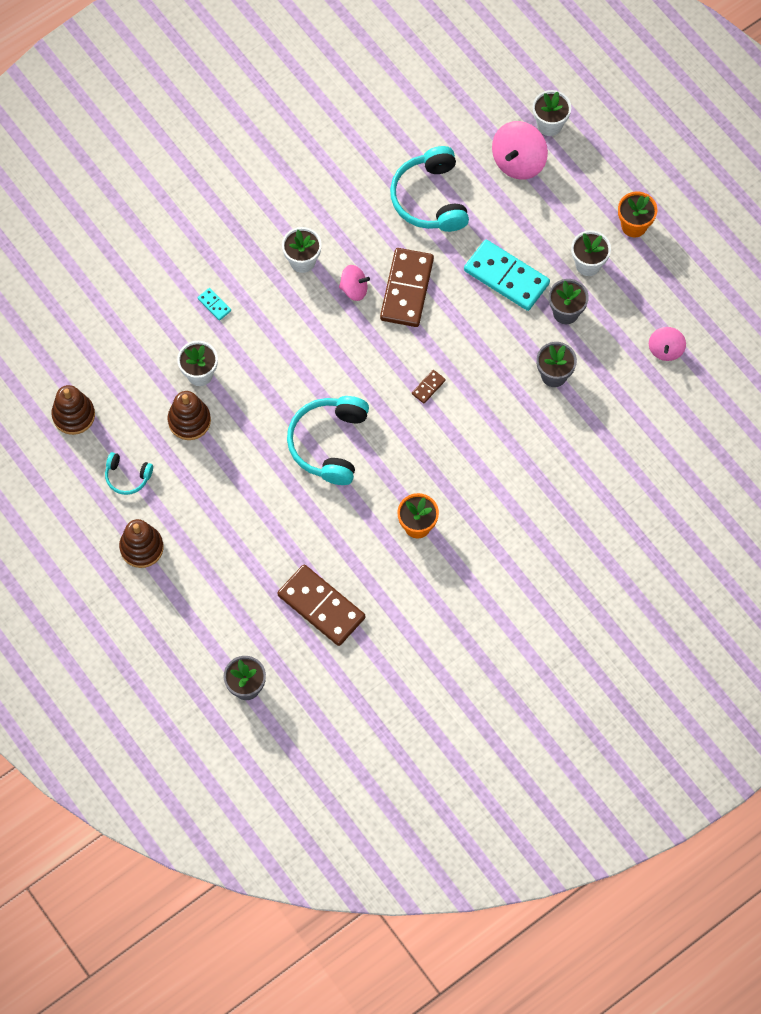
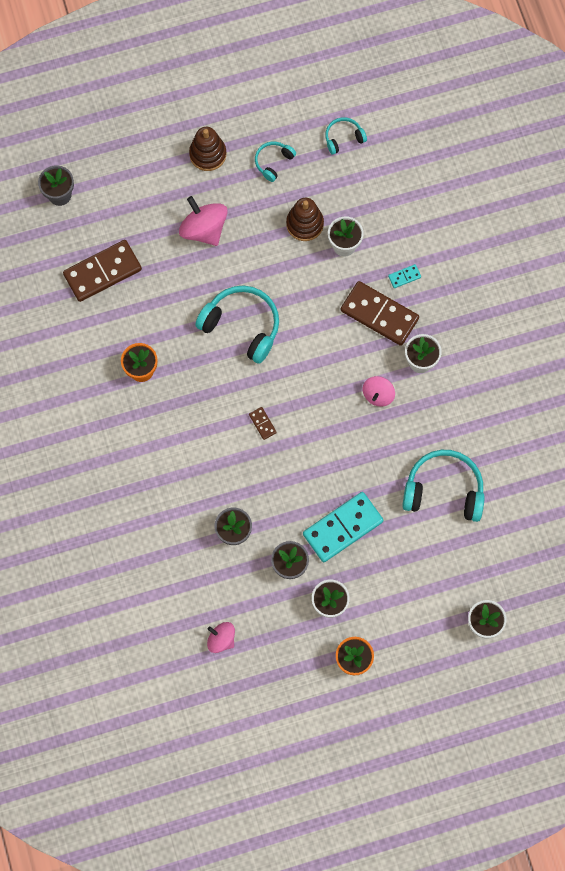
camera: 110 degrees right, 5 degrees up
brown stacking toy [51,385,95,435] -> turquoise headphones [325,117,367,155]
brown domino [380,248,434,327] -> brown domino moved to [341,281,419,346]
pink spinning top [492,121,548,180] -> pink spinning top moved to [179,196,228,246]

